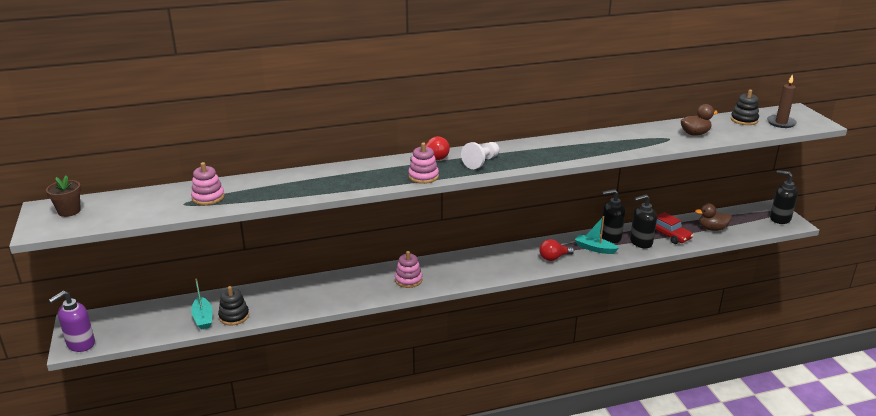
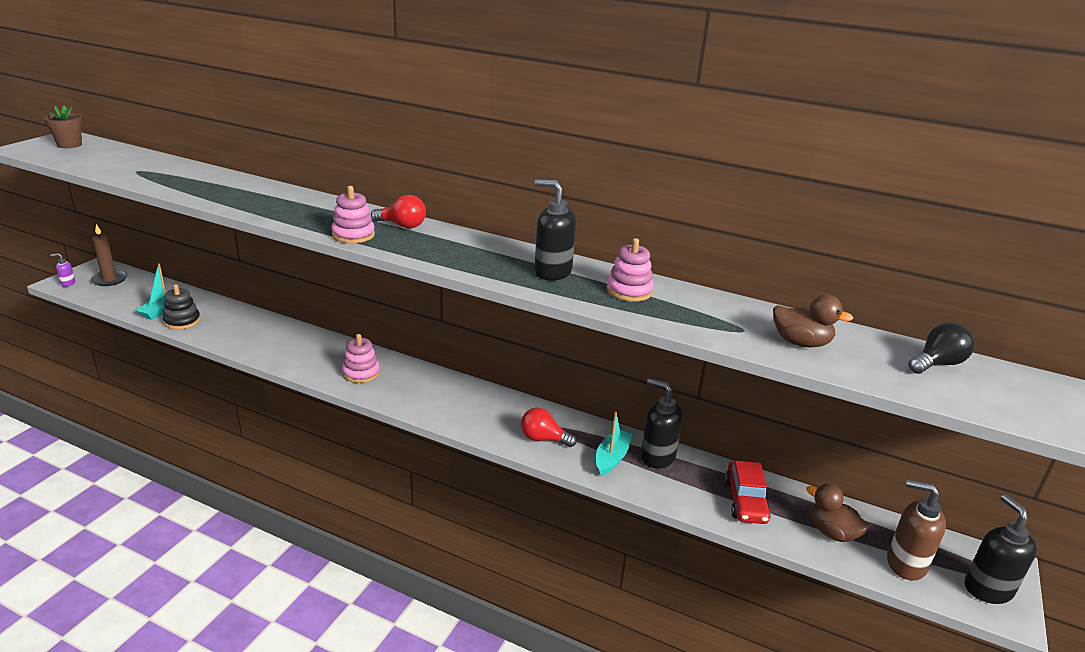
camera: 40 degrees right, 0 degrees up
purple soap dispenser [49,291,95,352] -> purple soap dispenser [50,253,75,287], size x0.50
pink stacking toy [191,162,225,205] -> pink stacking toy moved to [607,238,654,302]
white pawn [461,142,500,169] -> none
turquoise boat [575,216,619,254] -> turquoise boat turned 45 degrees clockwise [596,412,633,476]
black soap dispenser [630,194,657,248] -> black soap dispenser moved to [534,179,576,280]
black stacking toy [731,90,759,125] -> black light bulb [908,322,974,374]
brown candle [767,74,797,128] -> brown candle moved to [91,224,128,286]
none -> brown soap dispenser [887,479,946,581]

